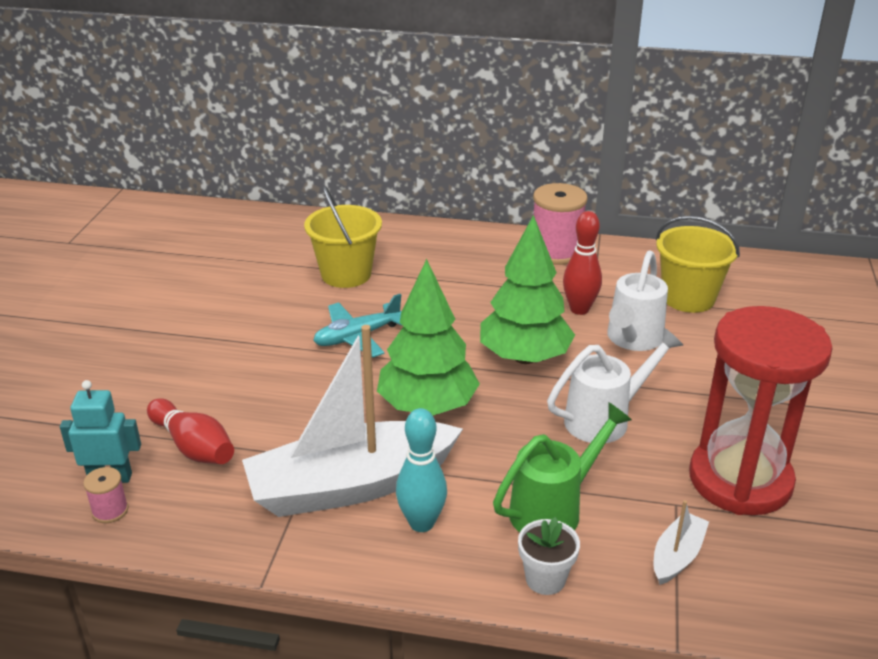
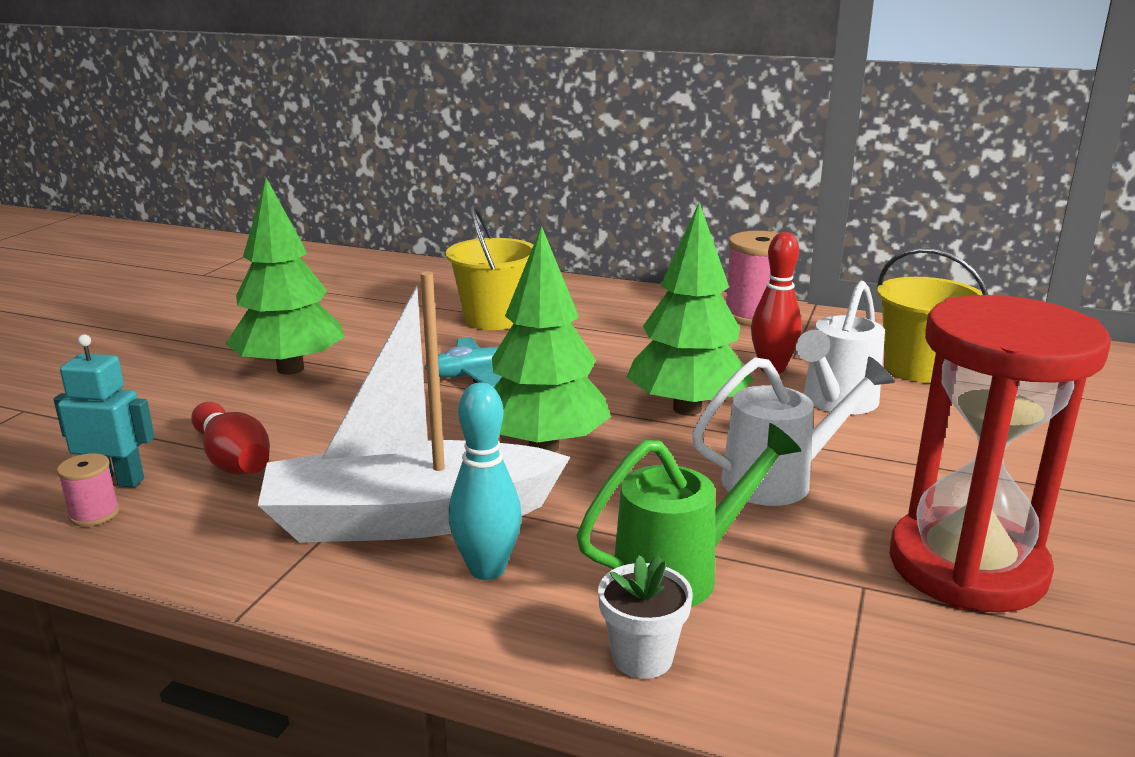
camera: 10 degrees right, 10 degrees down
white boat [653,500,709,585] -> none
none -> green tree [225,178,345,375]

